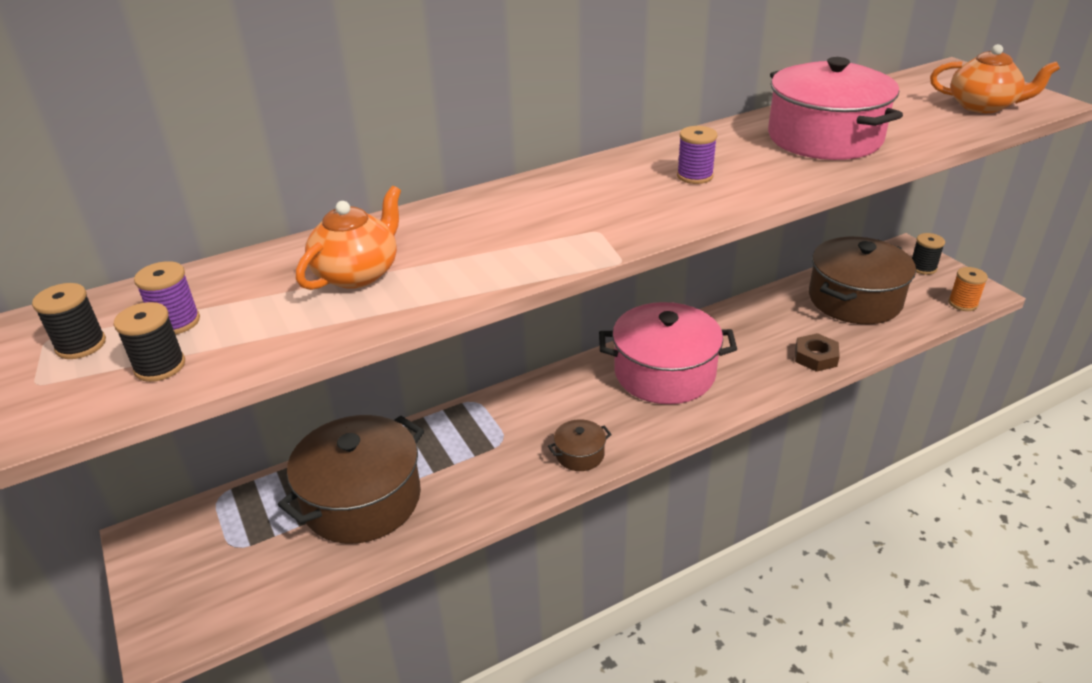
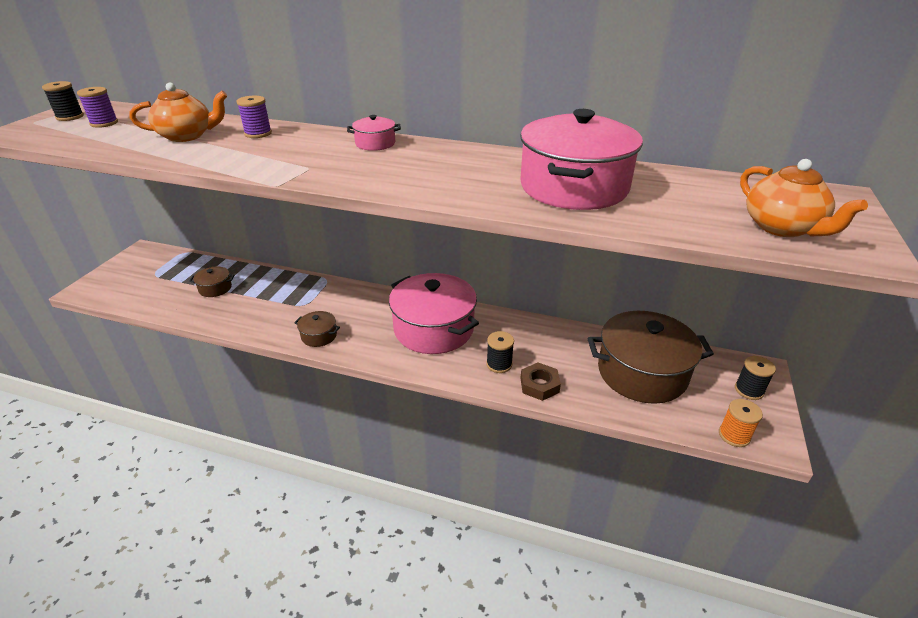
camera: 45 degrees right, 0 degrees up
black spool [113,302,185,382] -> black spool moved to [486,331,514,373]
brown pot [278,415,424,544] -> brown pot [189,267,234,297], size x0.44
purple spool [677,126,717,184] -> purple spool moved to [237,96,272,138]
none -> pink pot [347,115,401,151]

